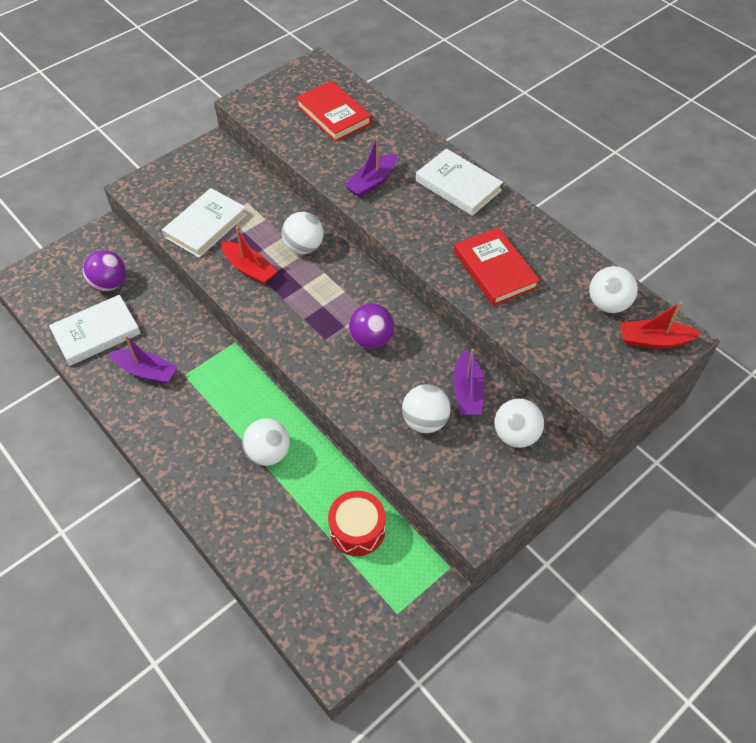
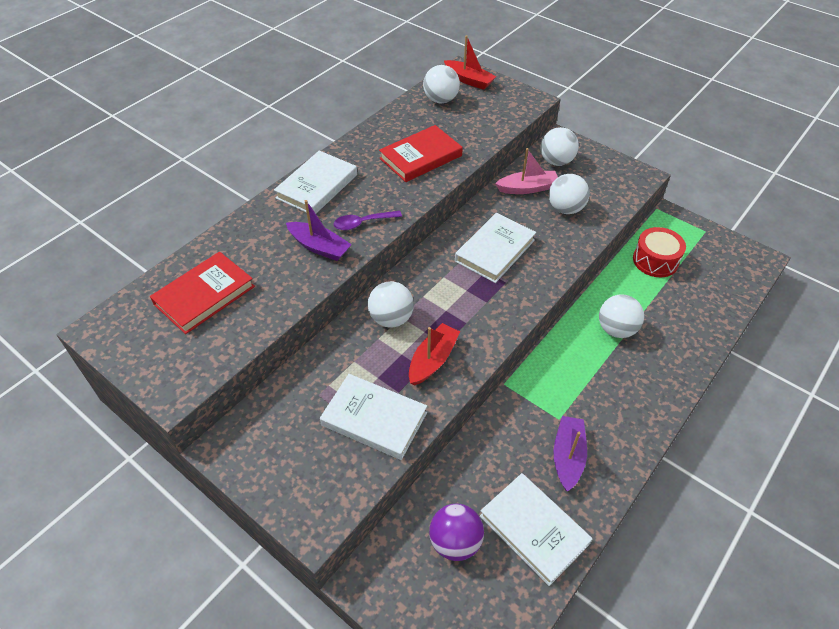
camera: 100 degrees left, 5 degrees down
purple ball [349,303,394,349] -> white book [455,213,536,283]
purple boat [453,349,485,415] -> pink boat [495,148,558,194]
red boat [620,301,702,349] -> red boat turned 45 degrees counterclockwise [444,35,496,90]
none -> purple spoon [334,211,402,230]

